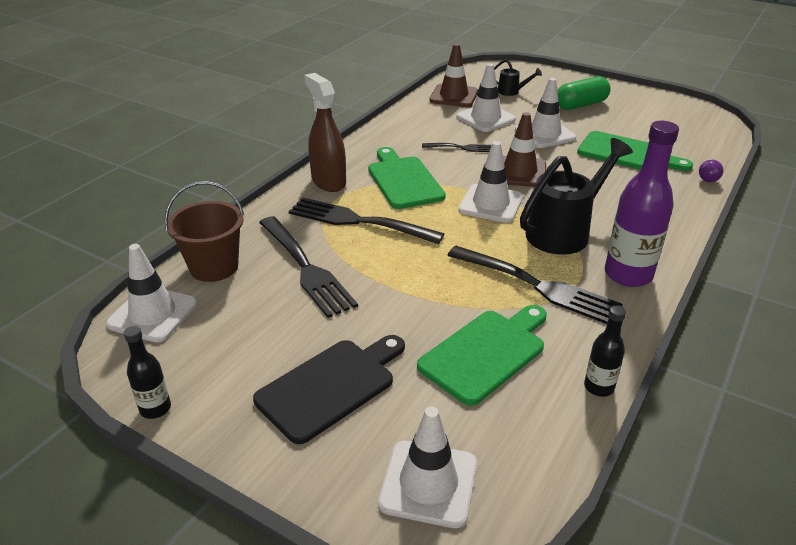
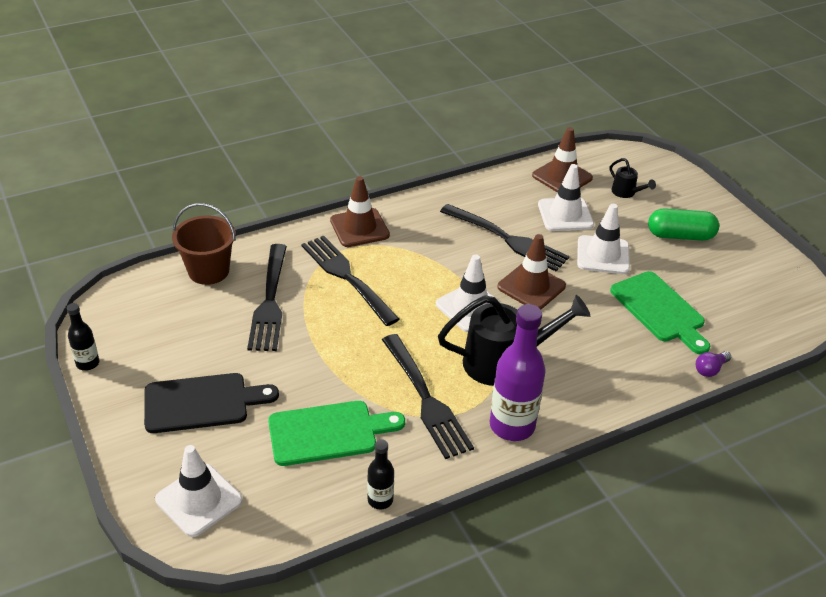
camera: 30 degrees right, 5 degrees up
white traffic cone [106,244,197,342] -> none
brown spray bottle [305,73,346,192] -> brown traffic cone [330,176,390,247]
green cutting board [368,147,446,209] -> none
black fork [422,143,492,152] -> black fork [440,204,569,271], size x1.87

